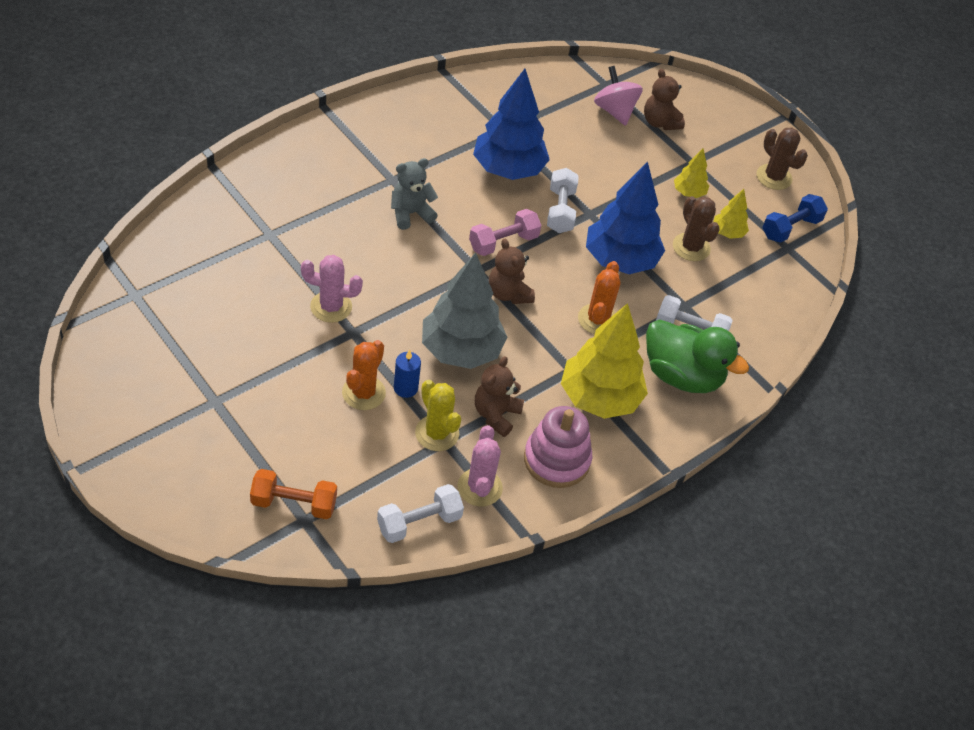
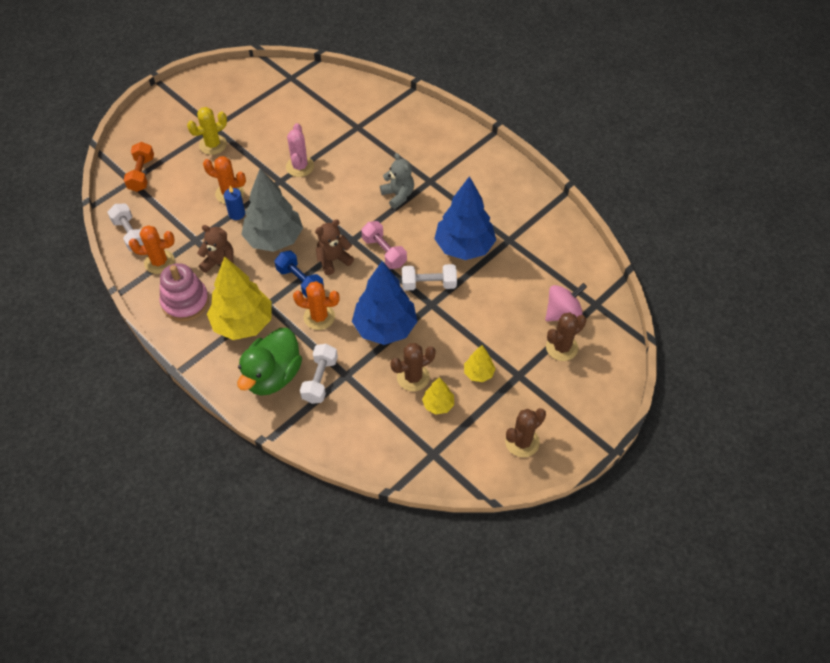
camera: 90 degrees right, 5 degrees up
yellow cactus [415,380,461,451] -> yellow cactus moved to [187,107,227,155]
pink cactus [458,425,503,507] -> orange cactus [129,225,175,274]
brown teddy bear [644,69,685,130] -> brown cactus [546,312,586,361]
blue dumbbell [762,194,828,243] -> blue dumbbell moved to [274,251,324,297]

